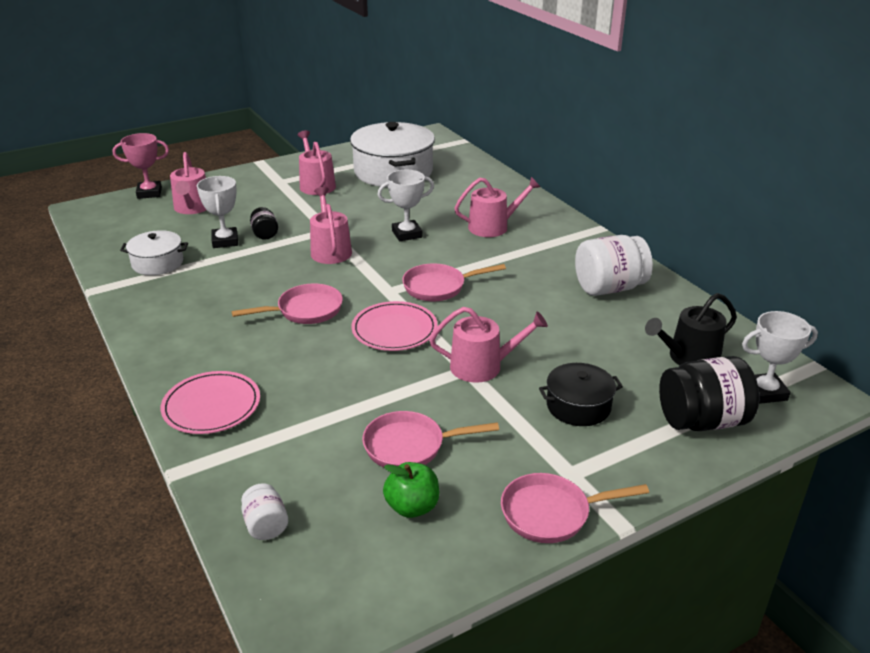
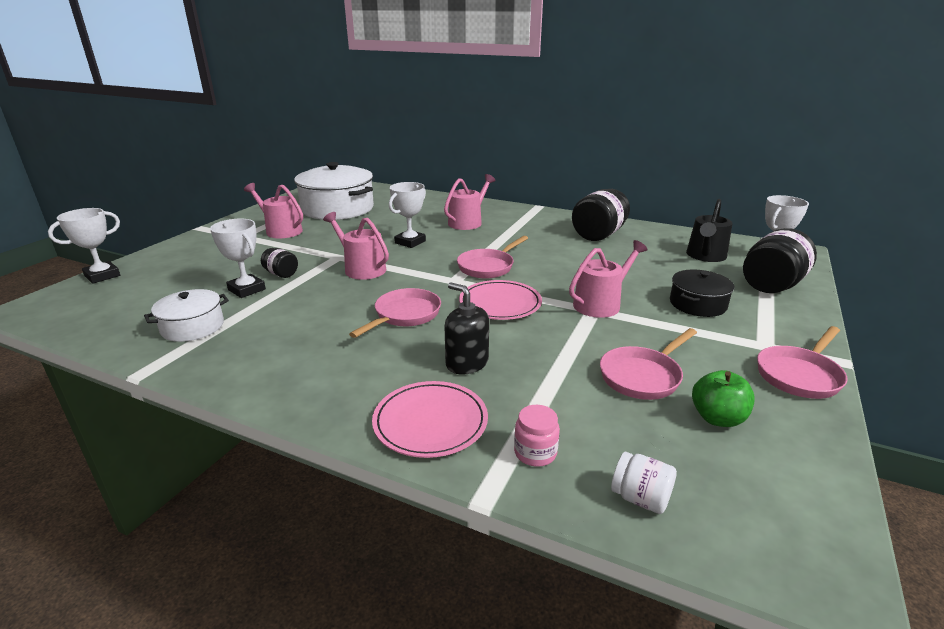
camera: 35 degrees left, 5 degrees down
pink trophy [113,133,169,199] -> white trophy [48,208,120,284]
pink watering can [170,152,206,214] -> none
white jar [575,235,653,296] -> black jar [572,189,630,241]
none -> black soap dispenser [444,283,489,375]
none -> pink jar [514,405,560,467]

